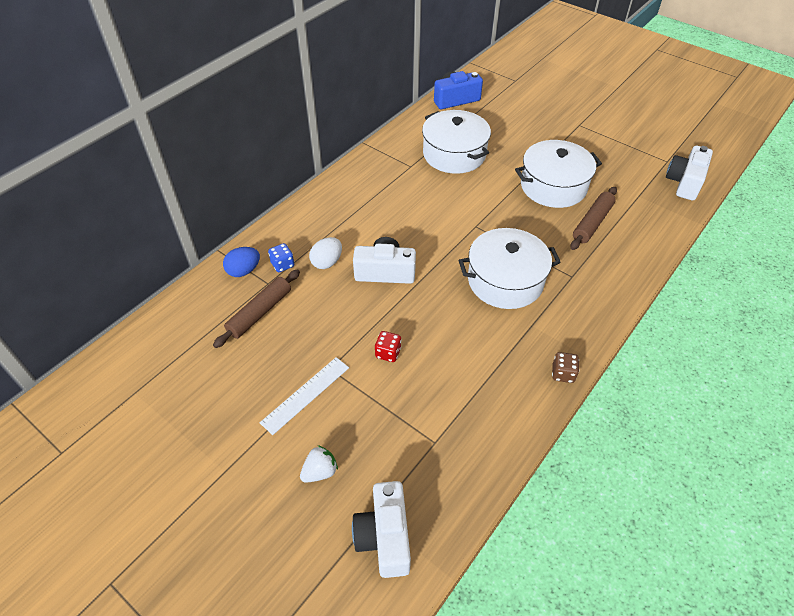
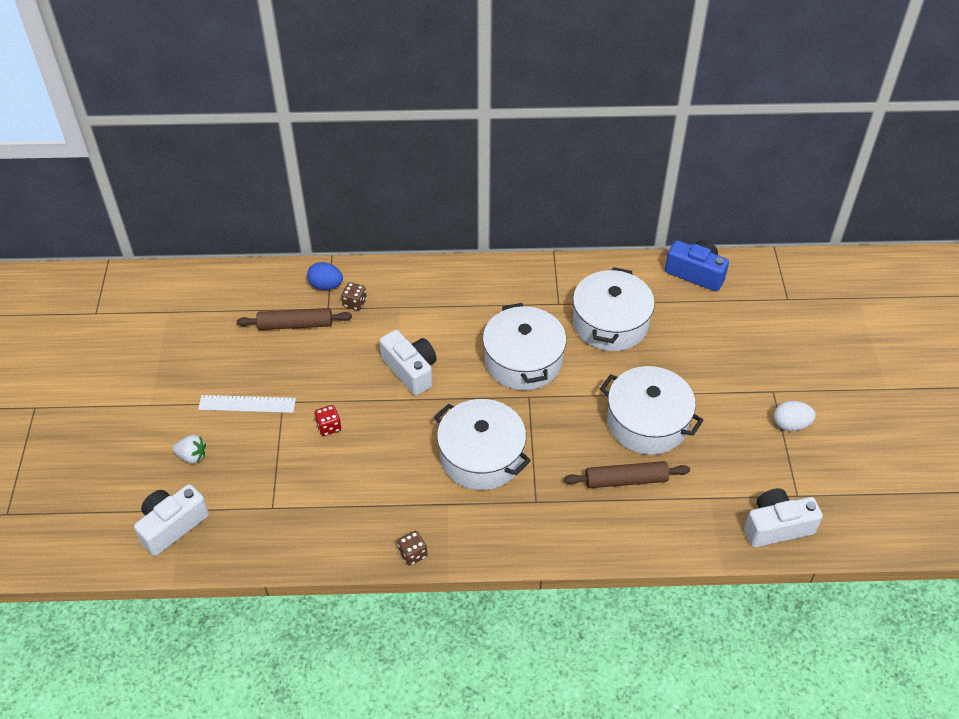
camera: 50 degrees right, 0 degrees up
blue dice [268,243,294,272] -> brown dice [341,282,367,311]
white egg [309,237,342,269] -> white egg moved to [774,401,816,431]
none -> white pot [483,303,566,390]

